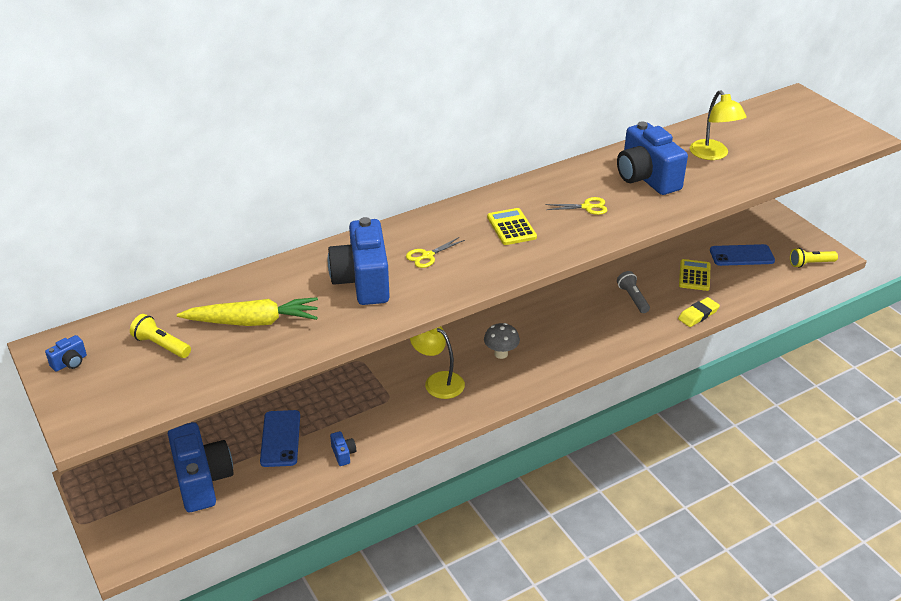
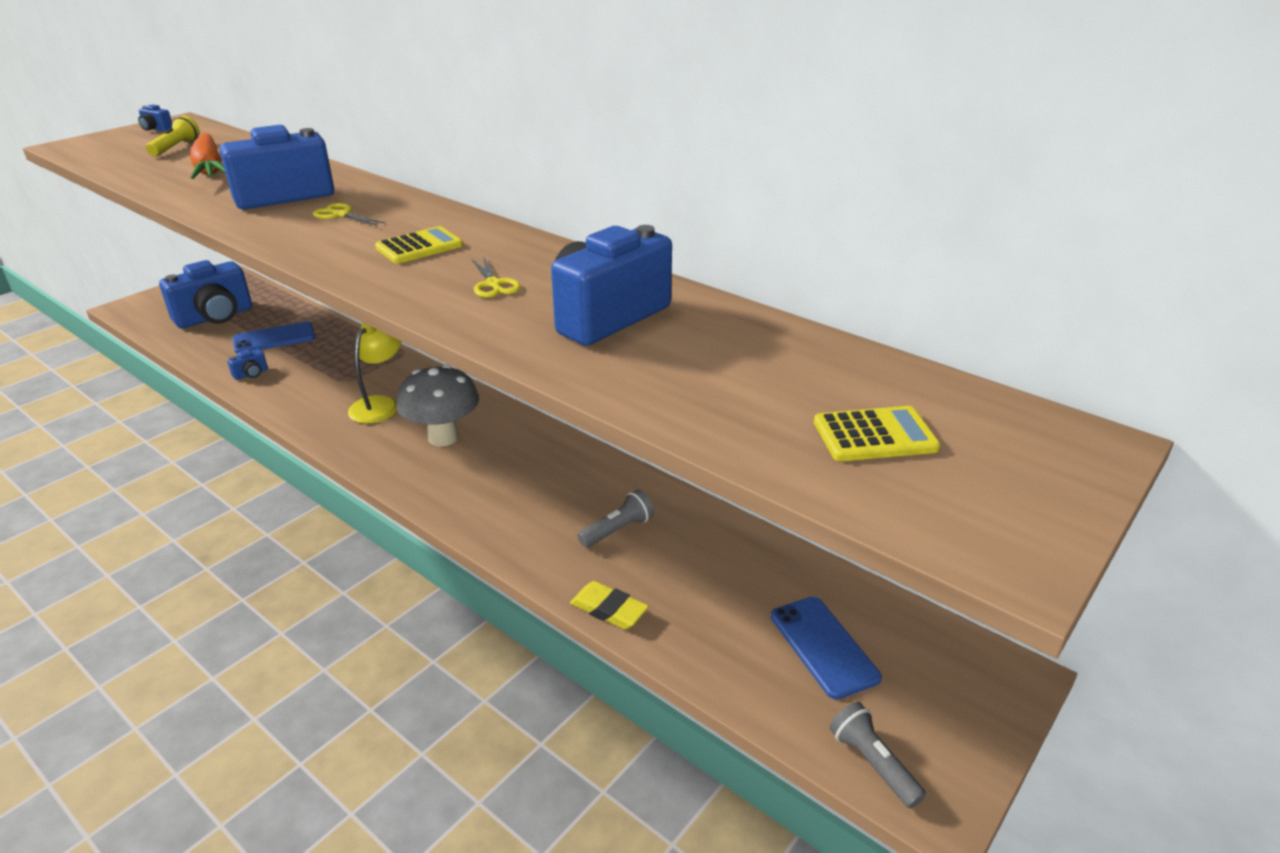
camera: 70 degrees right, 5 degrees down
yellow carrot [177,297,318,326] -> orange carrot [190,133,225,179]
grey mushroom [484,323,520,359] -> grey mushroom [397,365,479,447], size x1.66
yellow calculator [679,259,711,291] -> yellow calculator moved to [814,406,940,461]
yellow lamp [690,91,746,160] -> none
yellow flashlight [790,248,838,268] -> grey flashlight [830,702,926,808]

